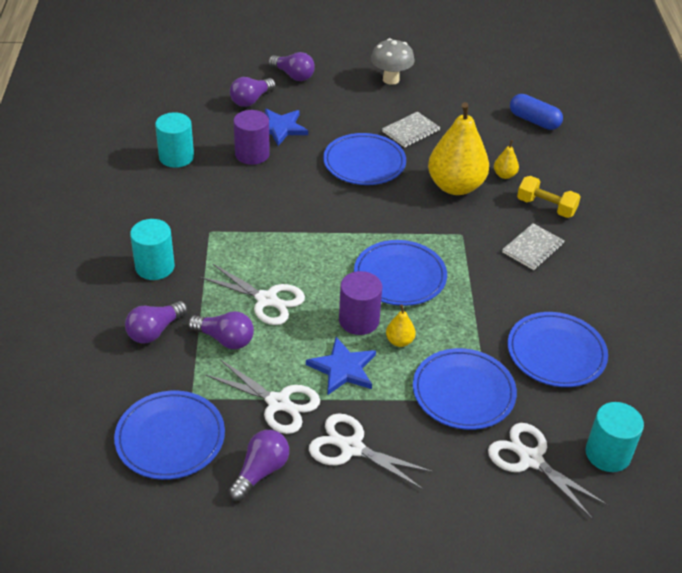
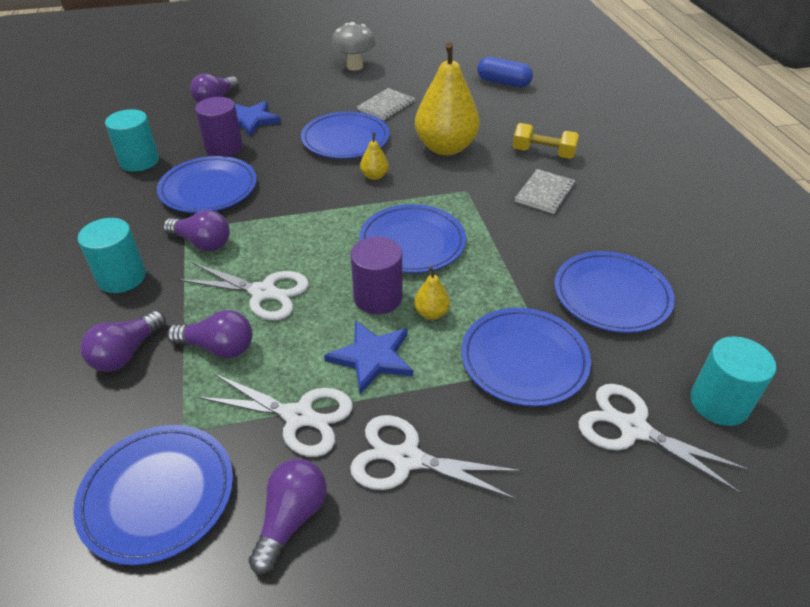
camera: 10 degrees left, 0 degrees up
purple light bulb [268,52,315,81] -> purple light bulb moved to [163,210,230,251]
yellow pear [494,140,519,179] -> yellow pear moved to [360,132,389,180]
none -> blue plate [157,156,257,213]

